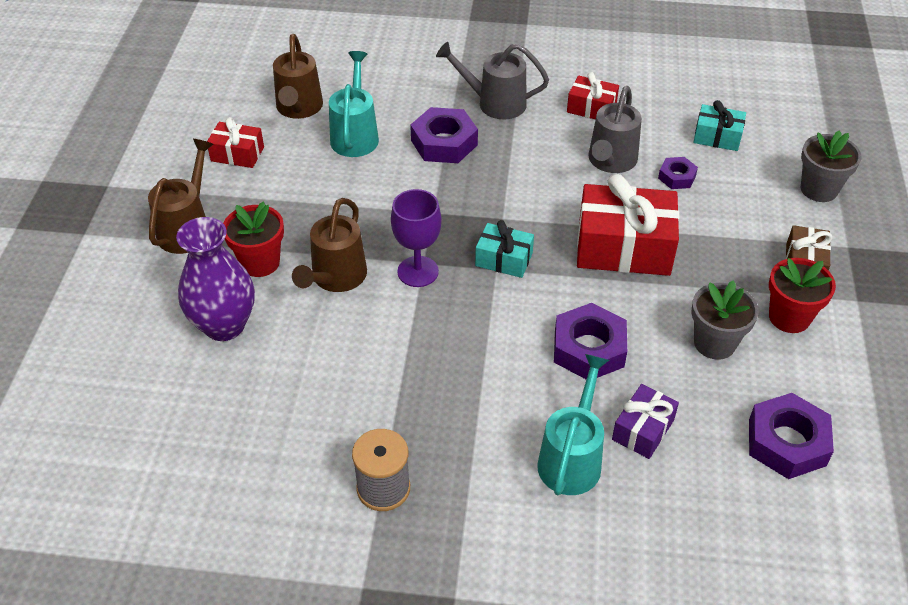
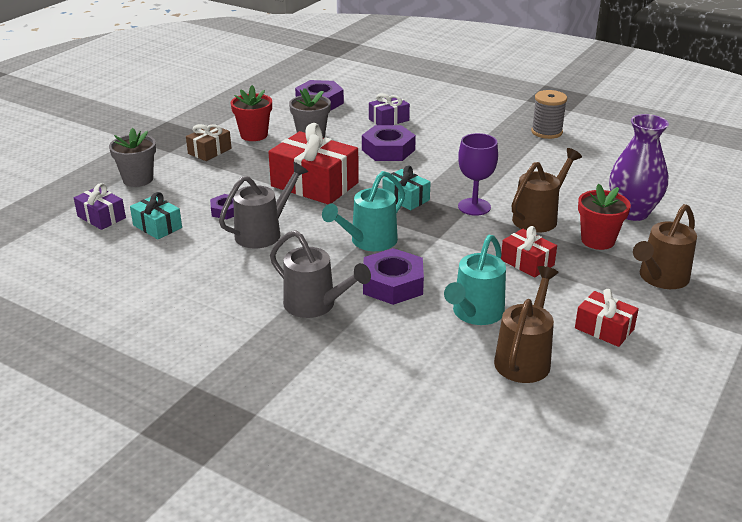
camera: 155 degrees left, 15 degrees down
turquoise watering can [537,354,609,495] -> turquoise watering can moved to [322,171,405,251]
red gift [567,72,619,120] -> red gift moved to [501,226,557,278]
none -> purple gift [74,183,126,230]

